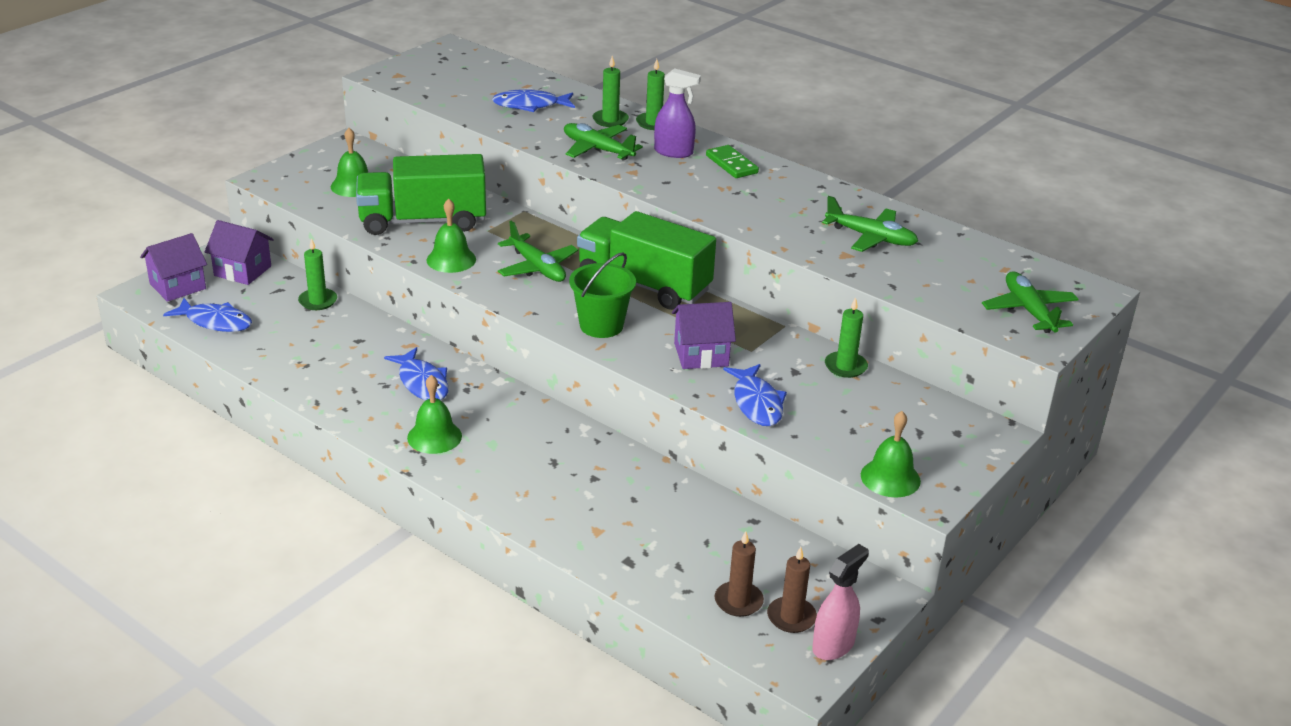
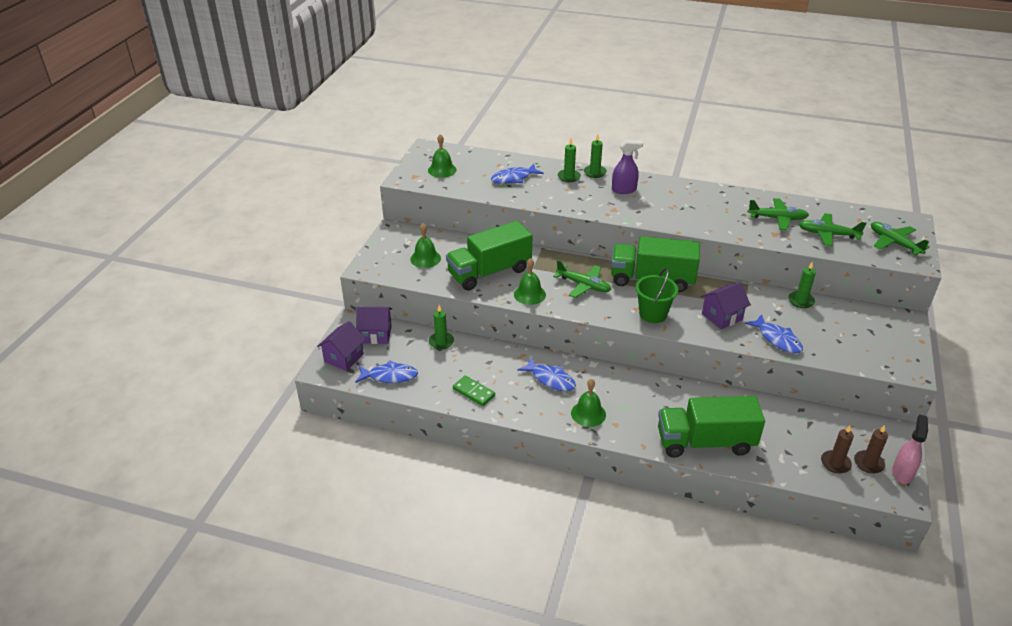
camera: 20 degrees left, 5 degrees up
green plane [564,123,643,161] -> green plane moved to [799,213,866,246]
green domino [706,145,759,178] -> green domino moved to [453,376,495,406]
green bell [861,411,921,498] -> green bell moved to [428,134,457,178]
none -> green truck [658,396,765,458]

